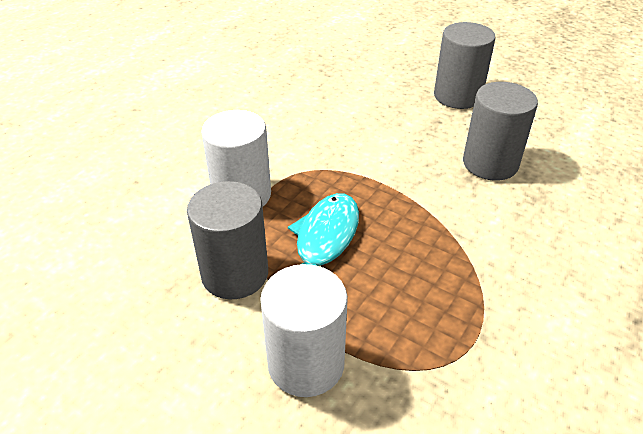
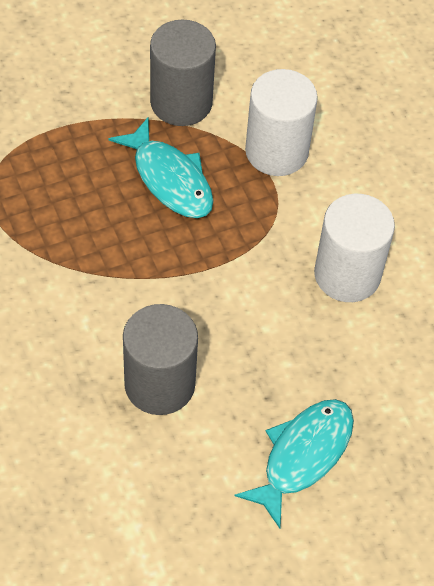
camera: 120 degrees right, 15 degrees up
white cylinder [260,264,348,397] -> white cylinder moved to [314,194,395,302]
grey cylinder [434,22,496,109] -> turquoise fish [235,399,354,528]

